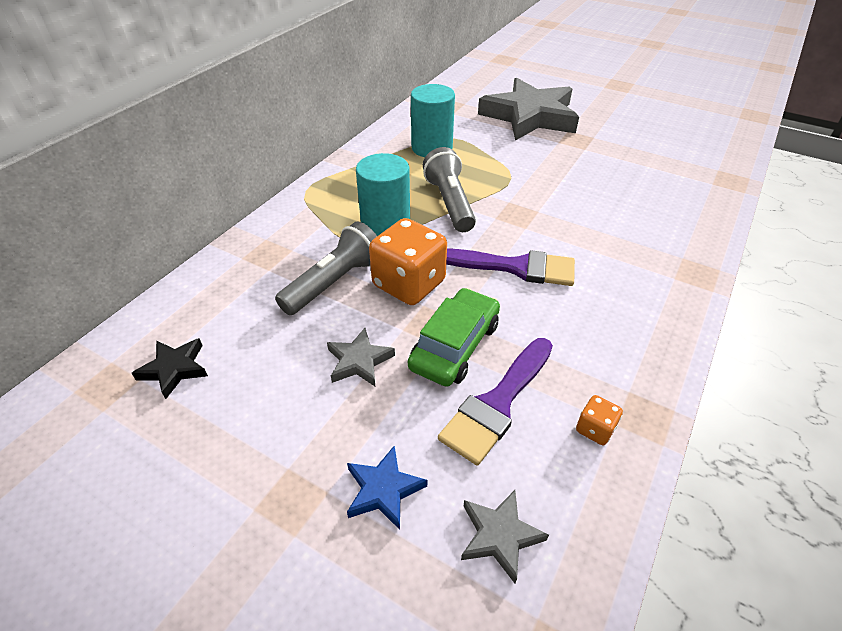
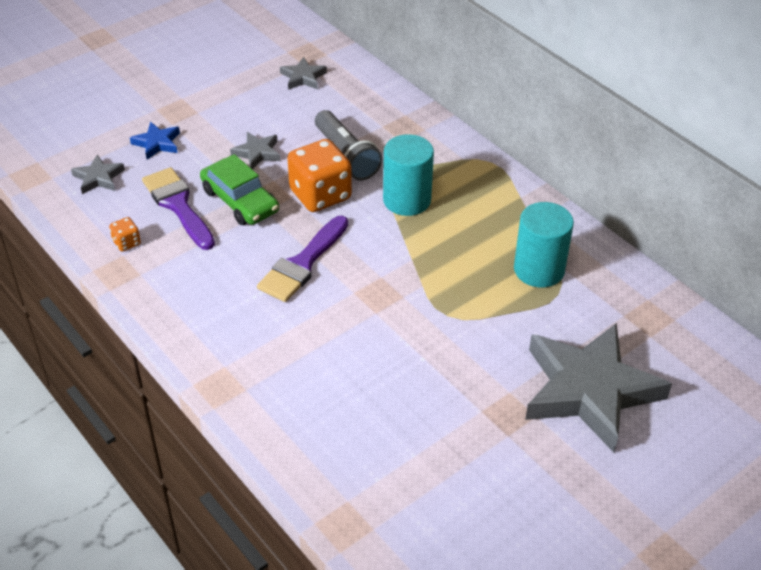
camera: 110 degrees right, 0 degrees up
black star [132,338,208,399] -> grey star [280,57,327,90]
grey flashlight [423,147,476,232] -> none

